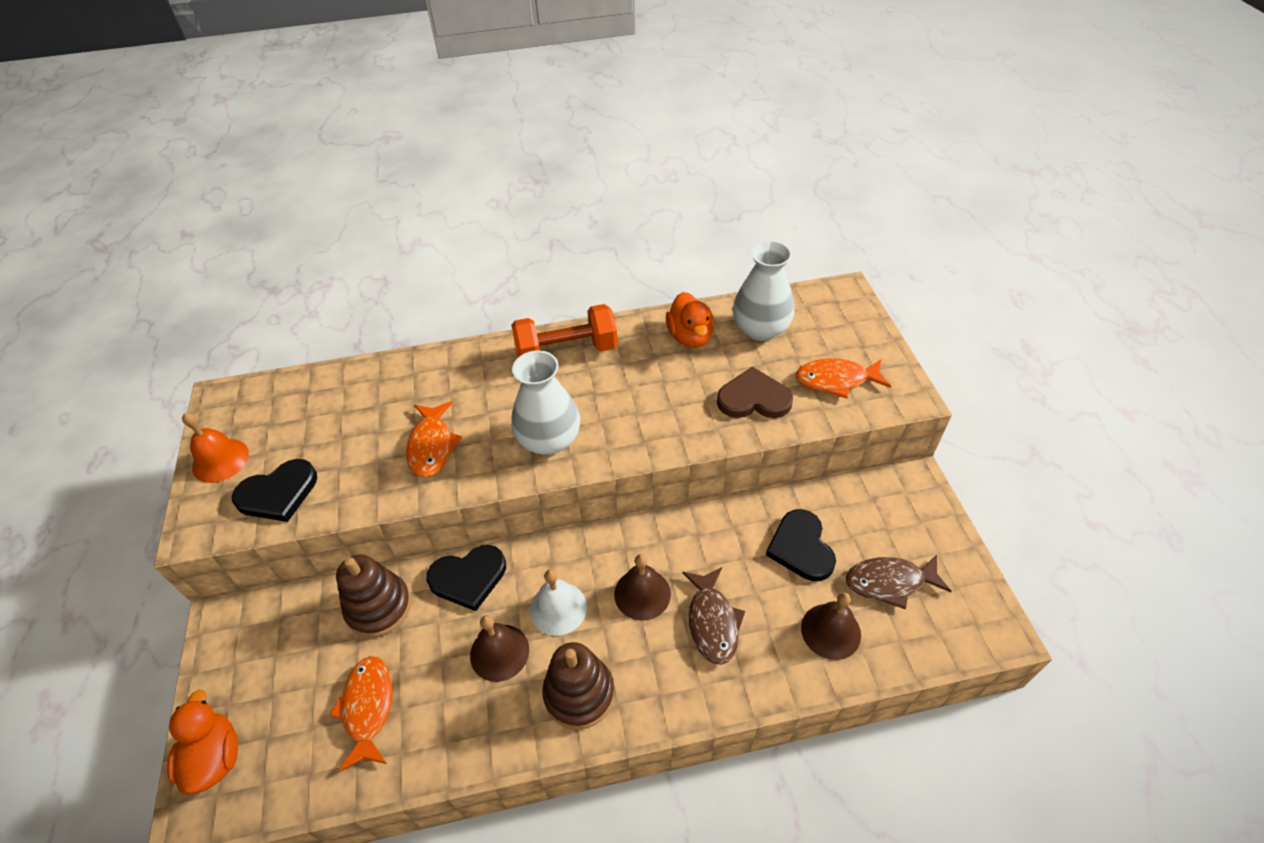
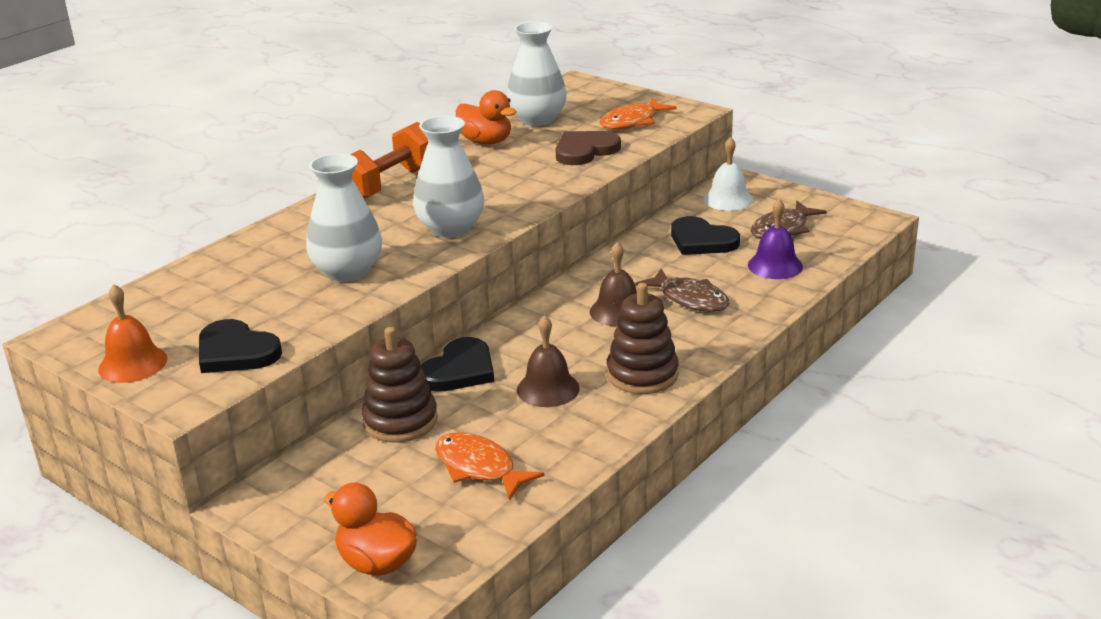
camera: 40 degrees left, 20 degrees down
black heart [232,459,317,522] -> black heart turned 105 degrees clockwise [199,319,282,373]
orange fish [406,401,462,478] -> white vase [306,153,382,282]
white bell [530,569,587,636] -> white bell moved to [703,137,753,211]
brown bell [801,592,861,660] -> purple bell [748,199,803,279]

